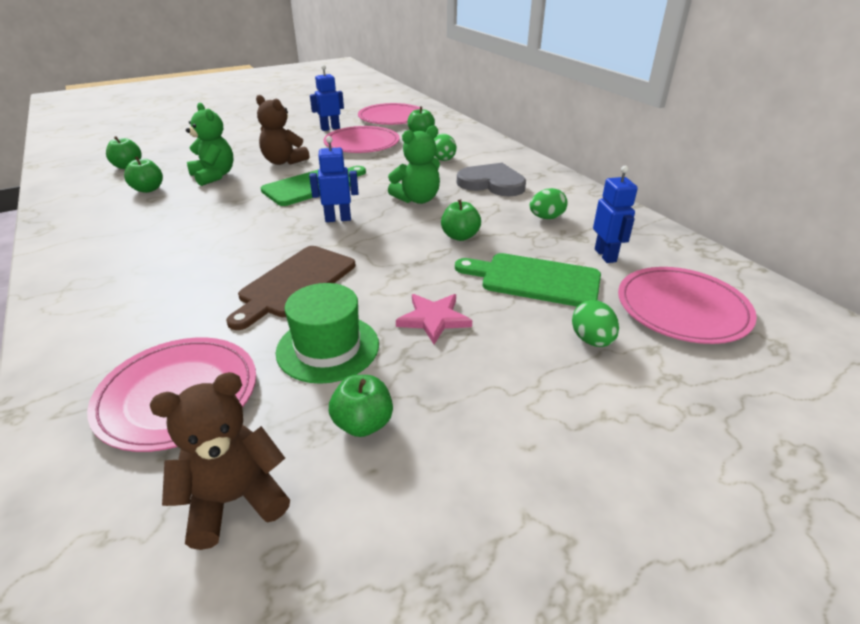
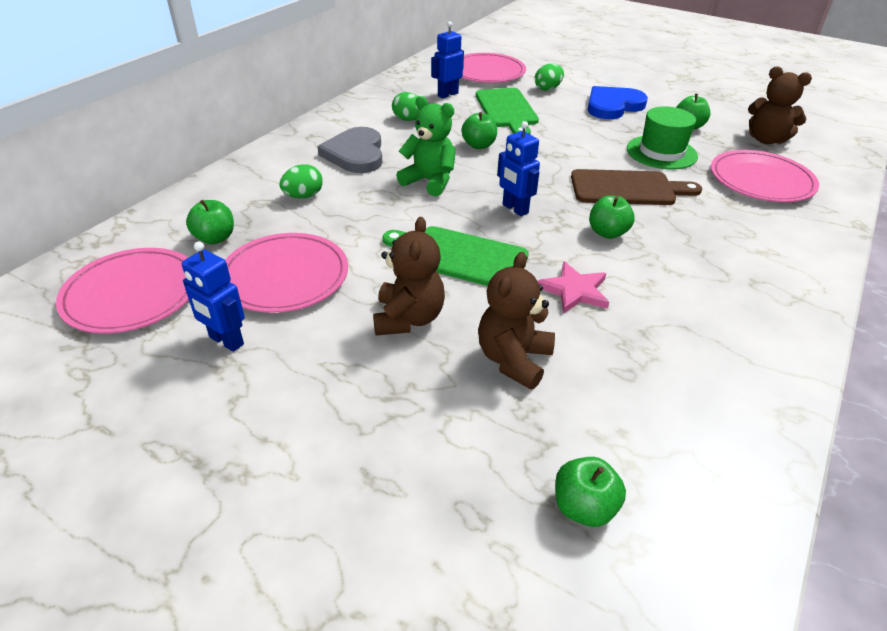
camera: 120 degrees left, 5 degrees up
green apple [124,156,163,193] -> green apple moved to [589,196,635,239]
green teddy bear [186,103,234,186] -> brown teddy bear [478,252,555,390]
pink star [396,294,472,344] -> pink star moved to [537,261,609,314]
none -> blue heart [588,86,648,119]

